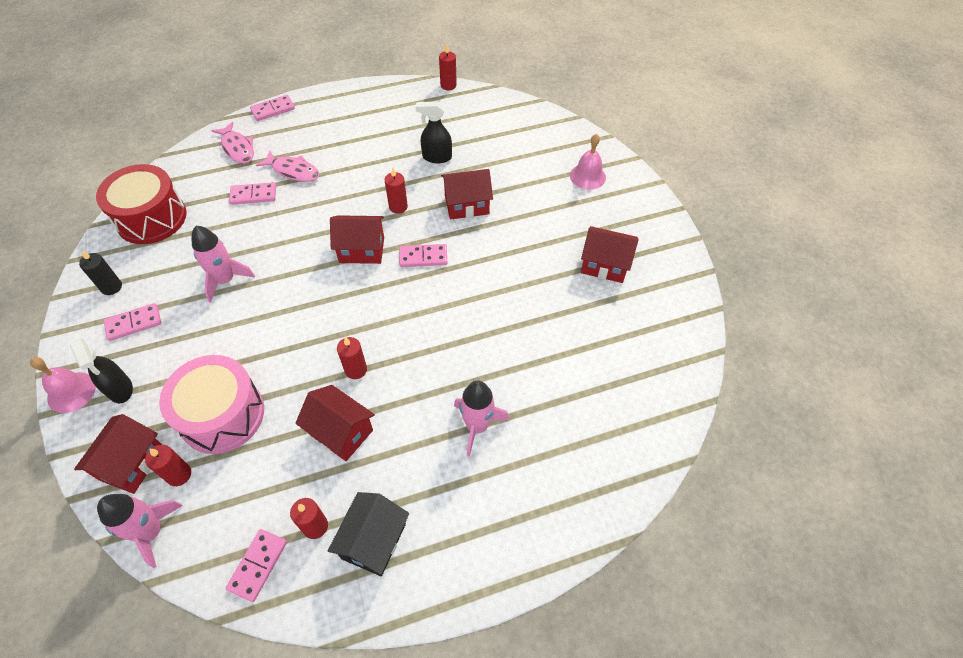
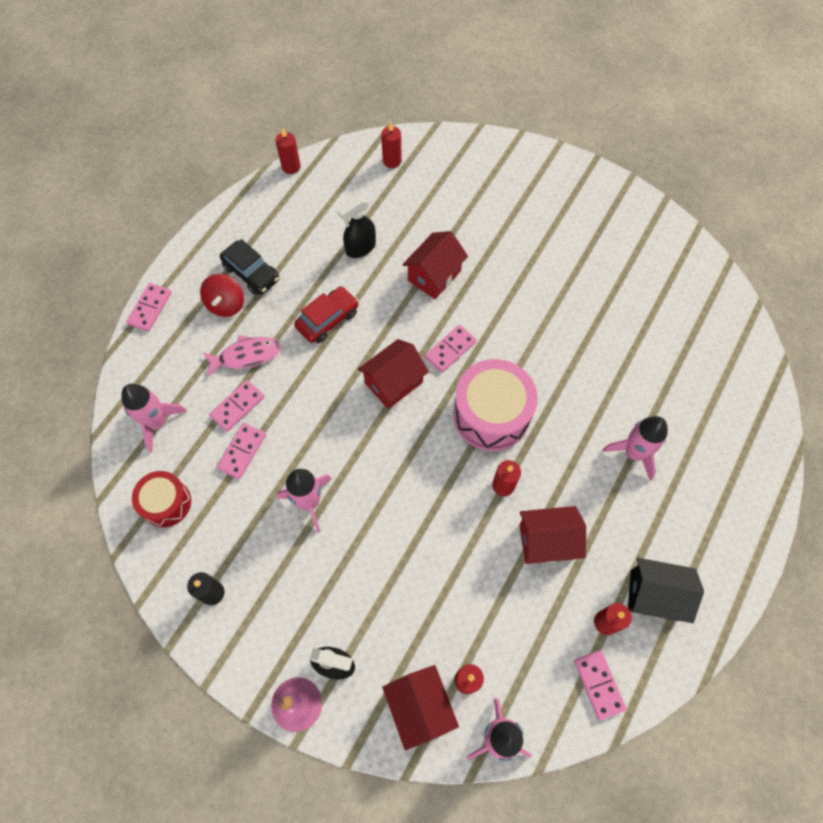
camera: 40 degrees left, 10 degrees up
red drum [96,164,187,244] -> red drum [132,471,191,527], size x0.60
pink domino [104,303,161,341] -> pink domino moved to [217,423,266,479]
pink drum [159,355,264,454] -> pink drum moved to [453,359,538,451]
pink fish [212,122,254,163] -> none
black house [328,492,409,576] -> black house turned 60 degrees counterclockwise [628,558,704,623]
red candle [385,167,408,214] -> red candle moved to [381,122,402,168]
pink bell [570,134,606,190] -> none
red house [581,226,639,283] -> none
none -> pink rocket [122,384,187,452]
none -> red spinning top [200,274,244,317]
none -> black car [220,239,279,295]
none -> red car [294,286,359,343]

